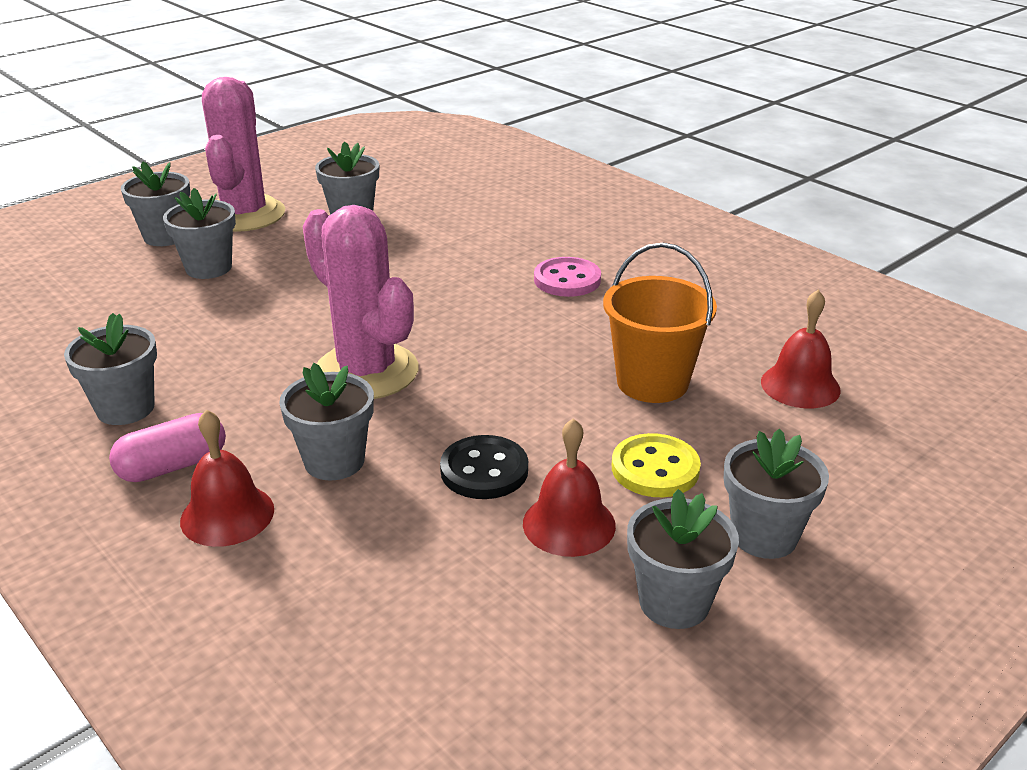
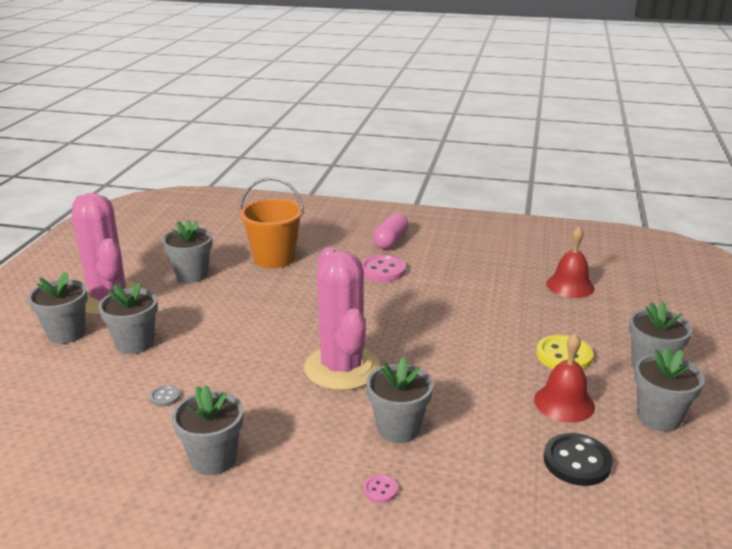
camera: 35 degrees left, 5 degrees down
pink capsule [109,413,226,482] -> pink capsule moved to [373,213,409,249]
red bell [180,410,274,547] -> pink button [363,475,398,503]
pink cactus [303,205,418,399] -> pink cactus turned 60 degrees clockwise [304,248,380,391]
black button [440,435,528,499] -> black button moved to [544,433,613,486]
orange bucket [603,243,717,403] -> orange bucket moved to [239,177,304,268]
none -> grey button [150,385,180,407]

